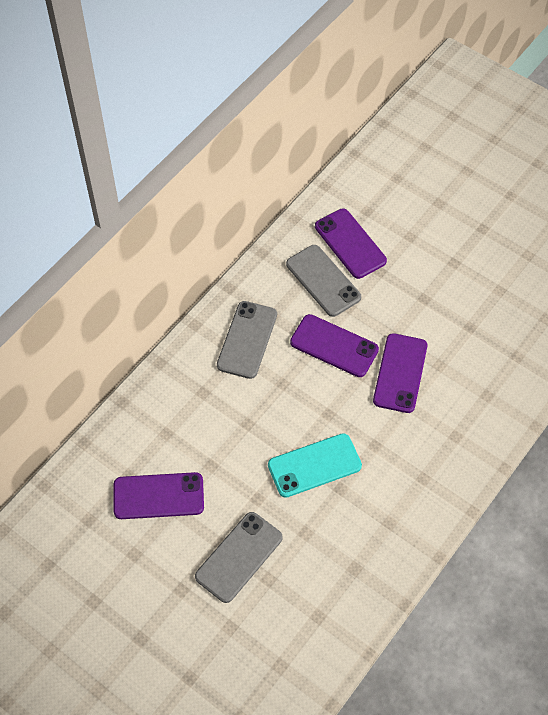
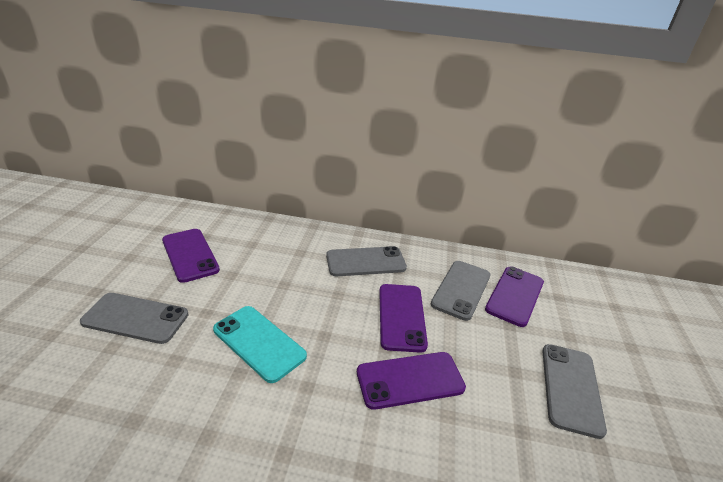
camera: 60 degrees right, 25 degrees down
none -> grey phone [542,344,607,439]

